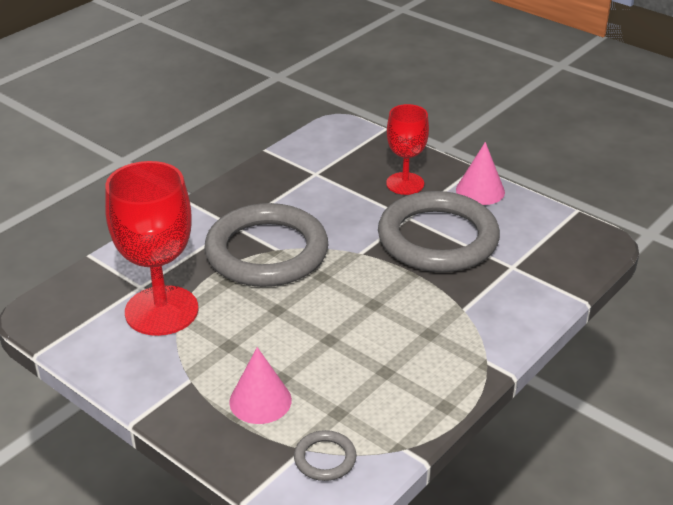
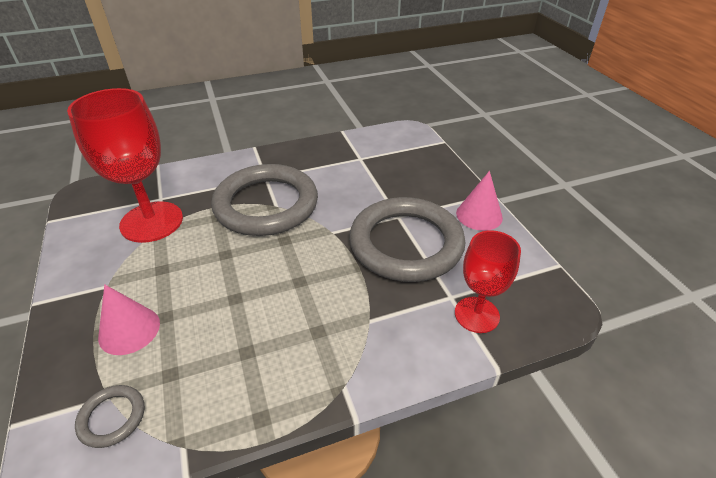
camera: 30 degrees right, 5 degrees up
red goblet [386,104,429,195] -> red goblet moved to [455,230,521,333]

